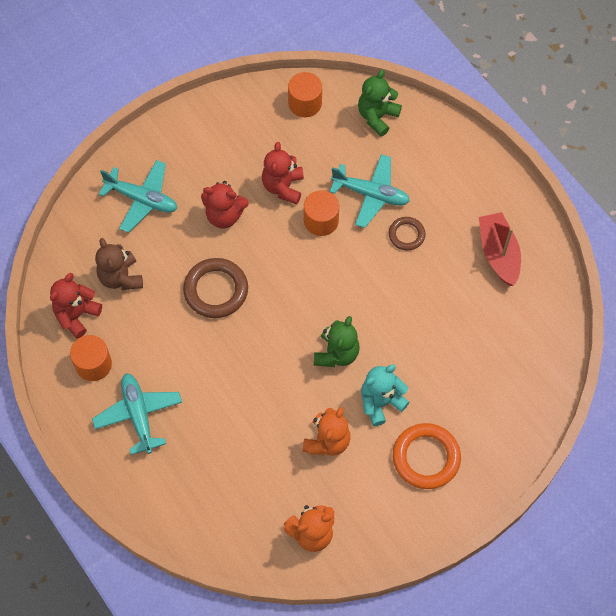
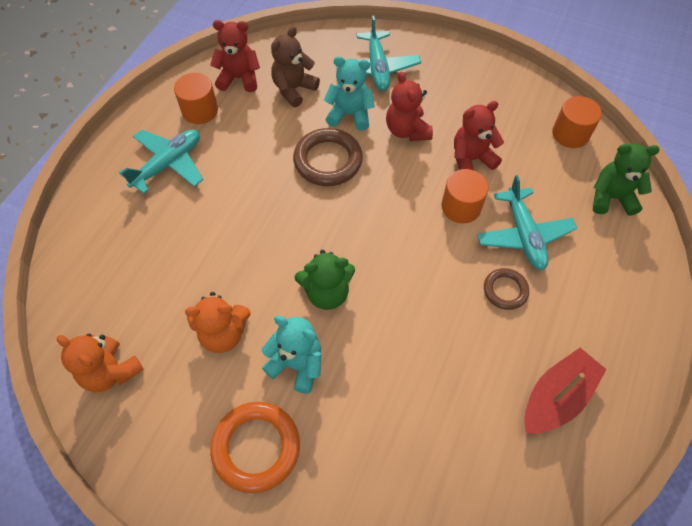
camera: 60 degrees right, 5 degrees down
none -> turquoise teddy bear [324,56,375,131]

